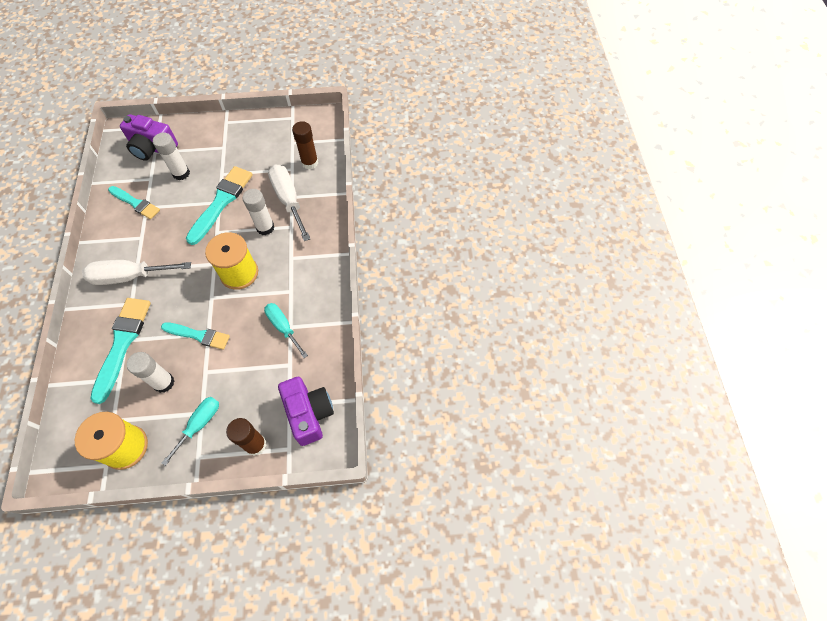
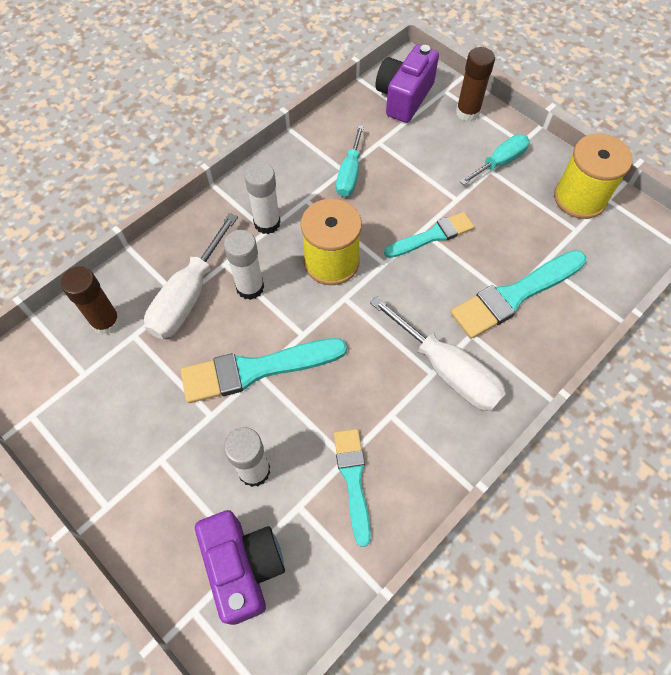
camera: 130 degrees left, 0 degrees up
white glue stick [127,352,174,393] -> white glue stick moved to [244,162,281,234]
turquoise brush [161,322,230,350] -> turquoise brush turned 90 degrees clockwise [384,212,474,258]
turquoise screwdriver [162,397,219,466] -> turquoise screwdriver turned 150 degrees clockwise [460,134,530,185]

